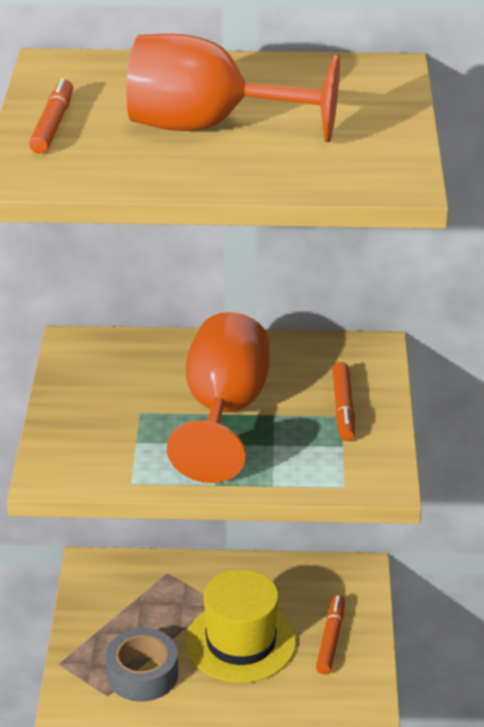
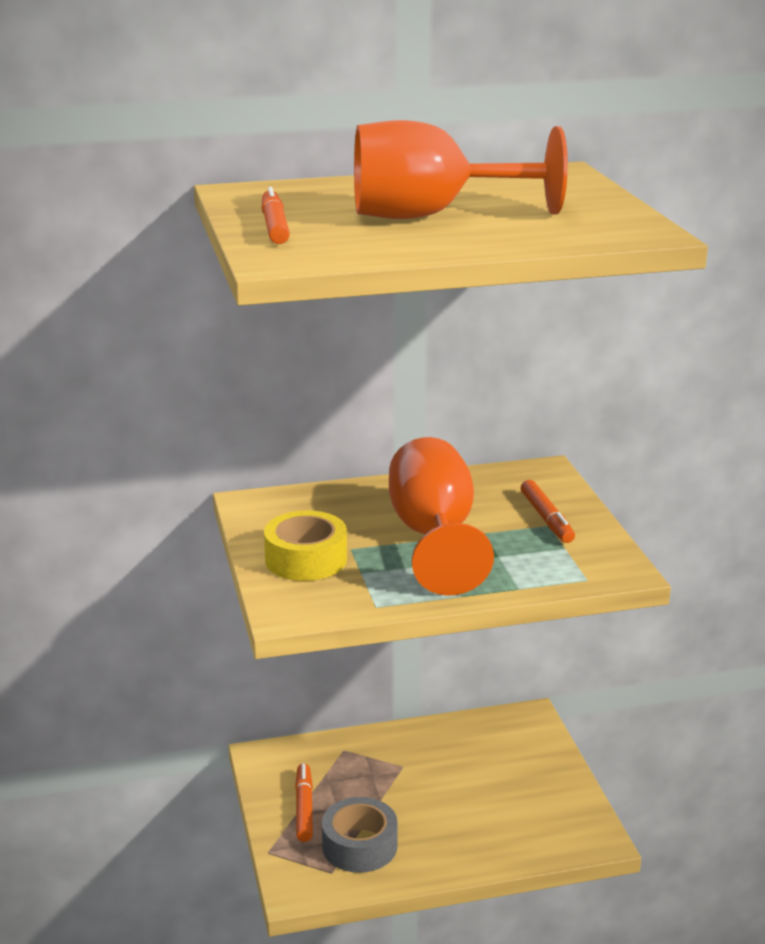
camera: 15 degrees left, 10 degrees down
yellow hat [186,569,296,683] -> none
orange marker [316,595,345,674] -> orange marker moved to [295,763,313,842]
none -> yellow tape [264,510,347,581]

